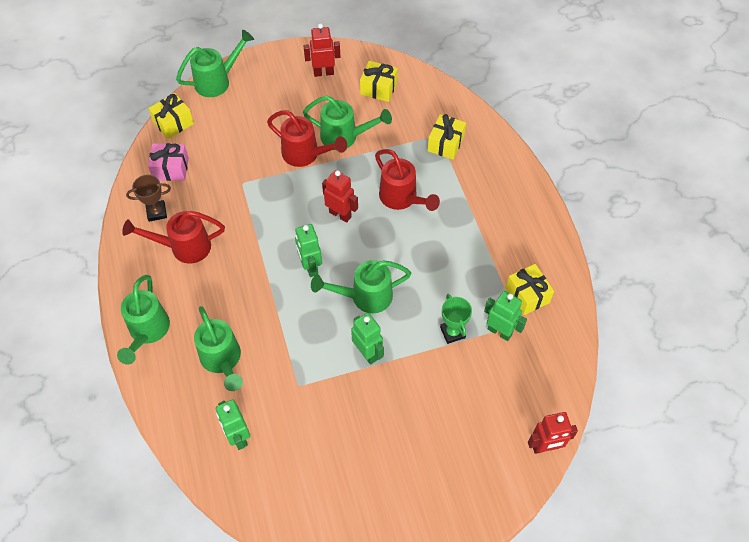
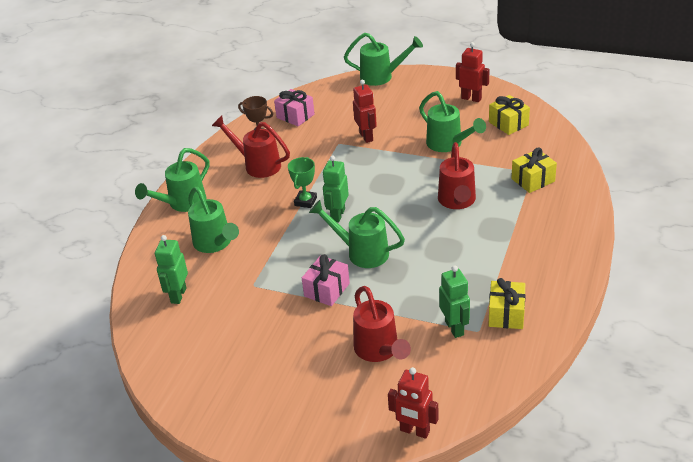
camera: 40 degrees right, 20 degrees down
yellow gift [148,93,194,139] -> none
green watering can [194,306,243,391] -> green watering can turned 45 degrees counterclockwise [188,187,239,253]
red watering can [267,110,347,167] -> red watering can moved to [353,286,411,362]
red robot [322,170,358,223] -> red robot moved to [353,80,377,143]
green robot [351,313,384,365] -> pink gift [302,254,350,306]
green trophy [440,294,472,344] -> green trophy moved to [288,157,317,208]

